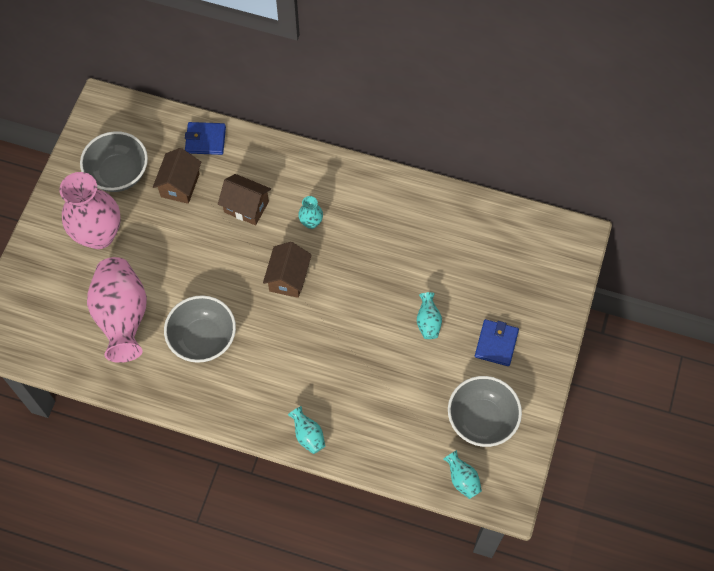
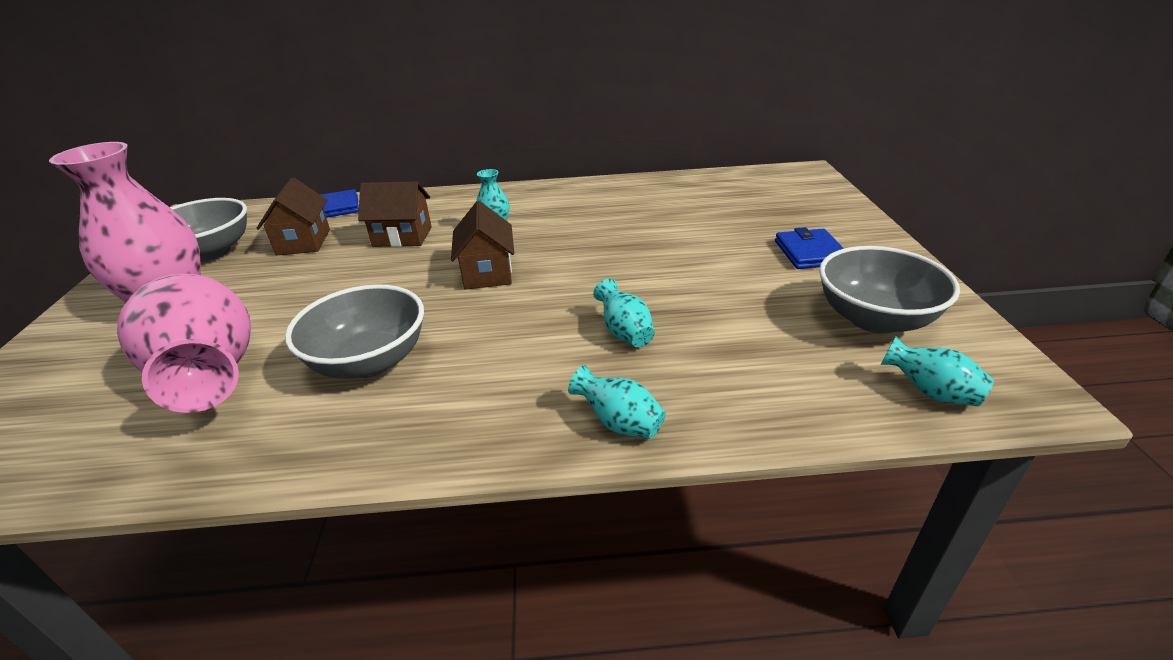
camera: 20 degrees left, 30 degrees down
turquoise vase [417,292,442,339] -> turquoise vase moved to [593,279,655,347]

